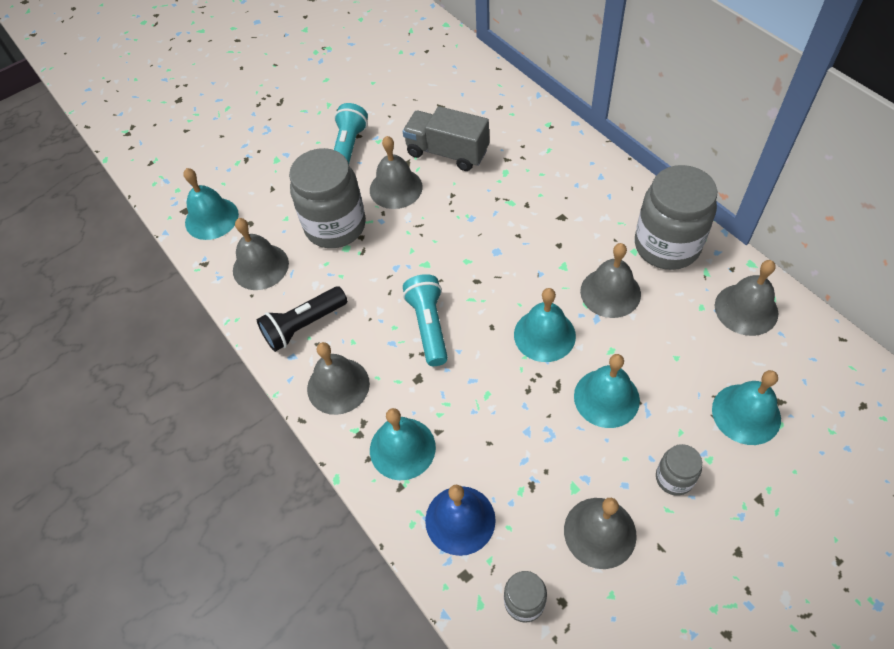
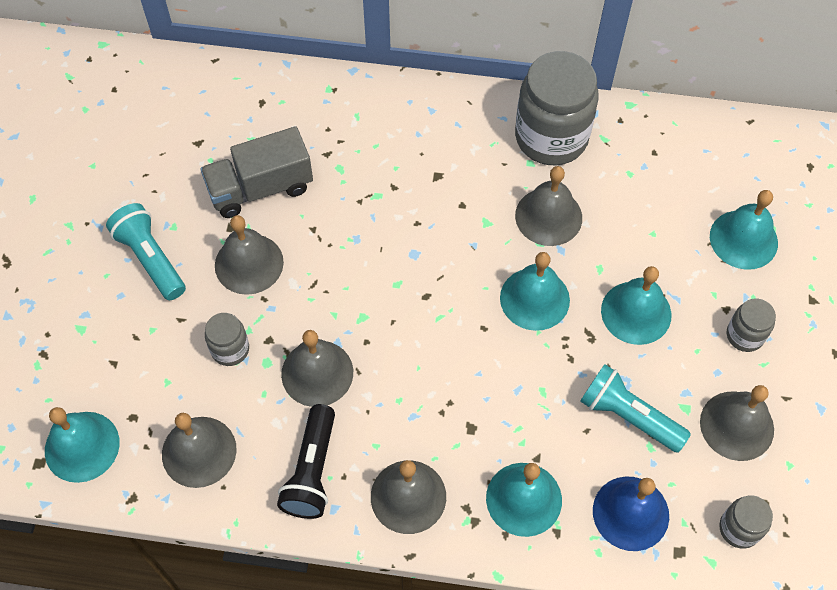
camera: 50 degrees left, 5 degrees up
grey jar [289,148,366,248] -> grey jar [205,313,249,366], size x0.48
turquoise flashlight [403,274,448,366] -> turquoise flashlight moved to [580,364,691,453]
grey bell [715,260,778,336] -> grey bell moved to [281,330,353,407]

